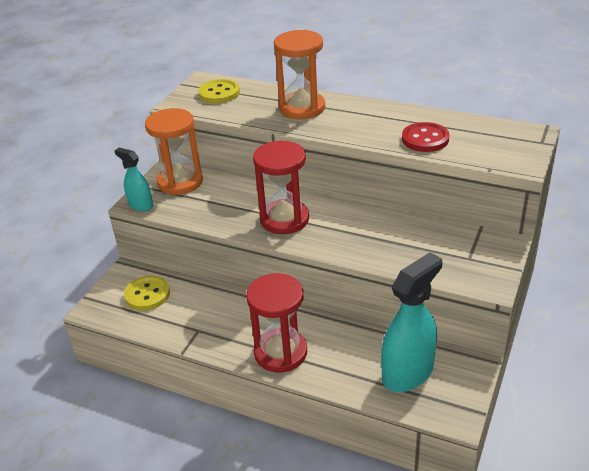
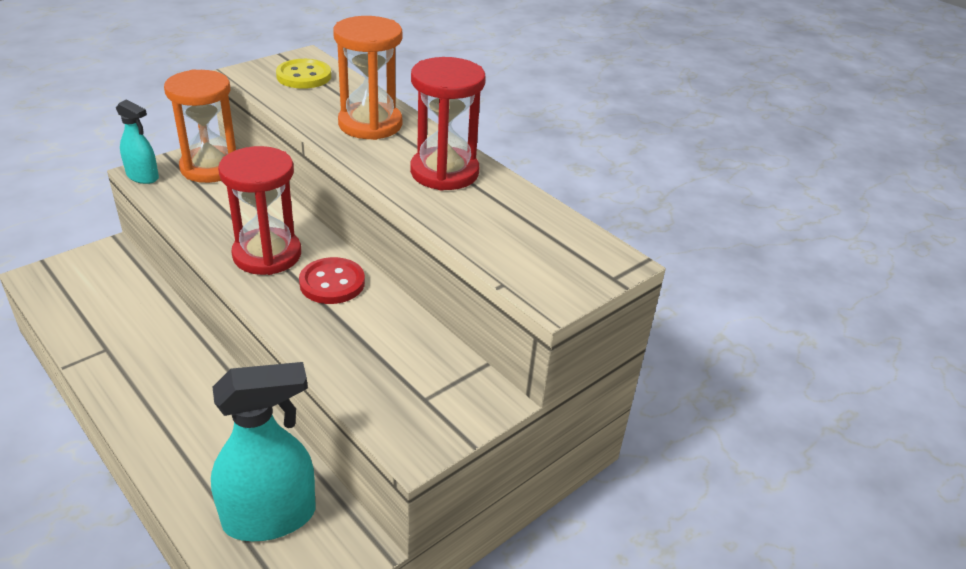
camera: 20 degrees right, 0 degrees up
turquoise spray bottle [115,148,153,211] -> turquoise spray bottle turned 150 degrees clockwise [116,99,159,184]
yellow button [124,276,170,311] -> none
red hourglass [246,273,307,372] -> red hourglass moved to [410,57,486,190]
red button [402,122,449,152] -> red button moved to [299,257,365,304]

